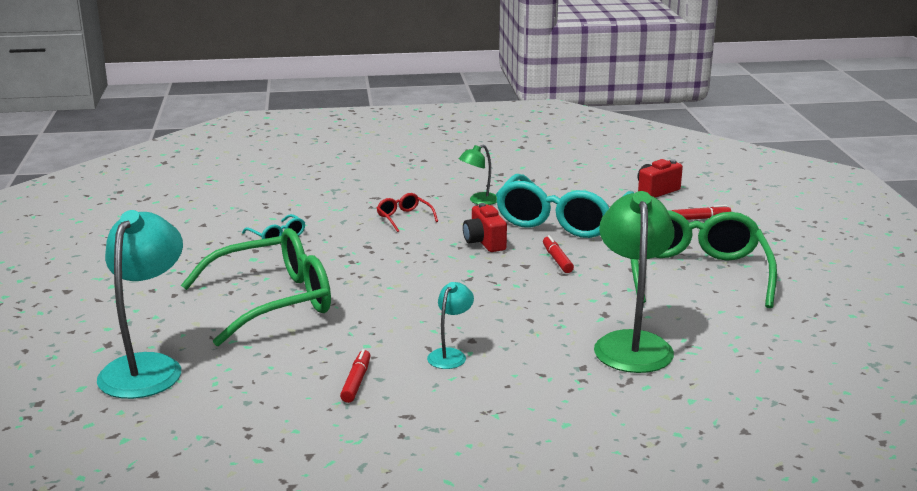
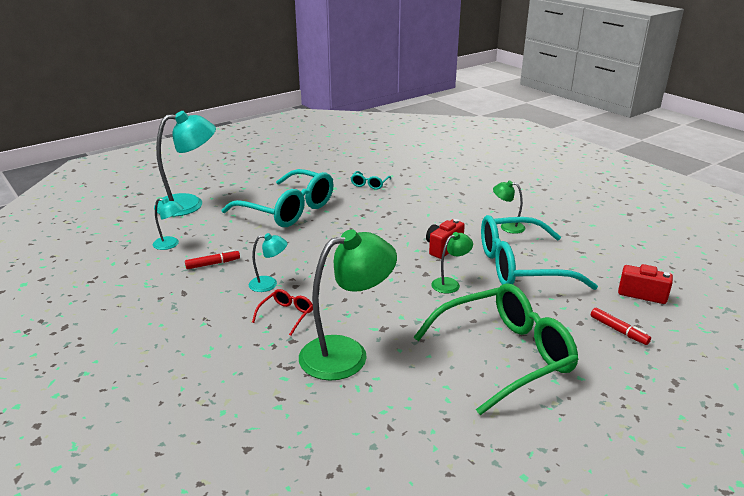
camera: 60 degrees right, 5 degrees up
green glasses [181,228,331,346] -> turquoise glasses [222,169,334,227]
red glasses [377,193,438,232] -> red glasses moved to [252,289,313,336]
red marker [543,235,574,273] -> green lamp [431,232,473,293]
none -> turquoise lamp [153,198,183,250]

